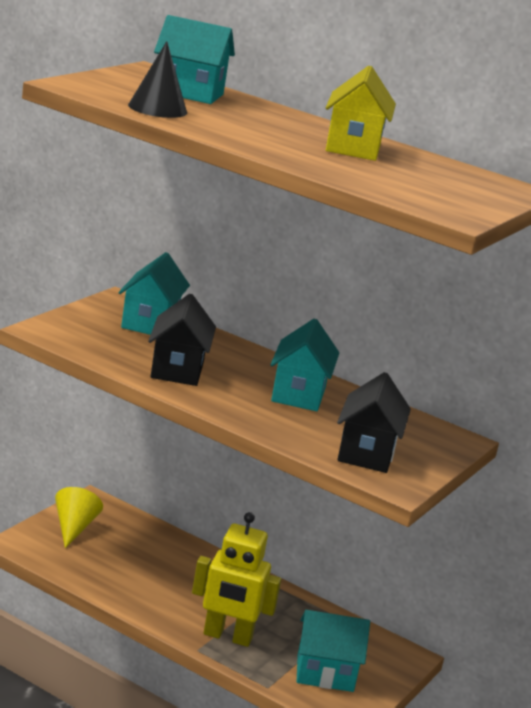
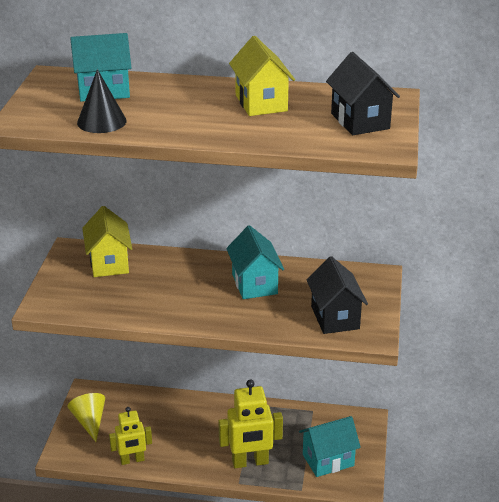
camera: 20 degrees left, 10 degrees up
turquoise house [118,252,190,335] -> yellow house [82,206,132,277]
black house [148,294,216,386] -> black house moved to [326,52,400,135]
none -> yellow robot [109,407,152,465]

